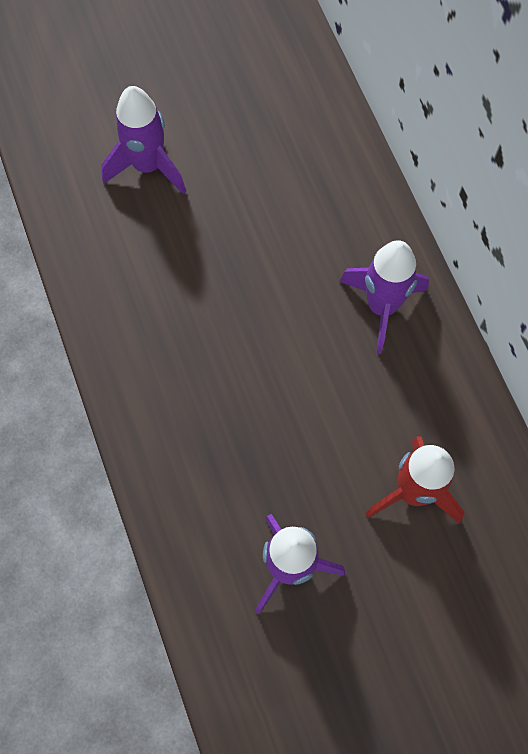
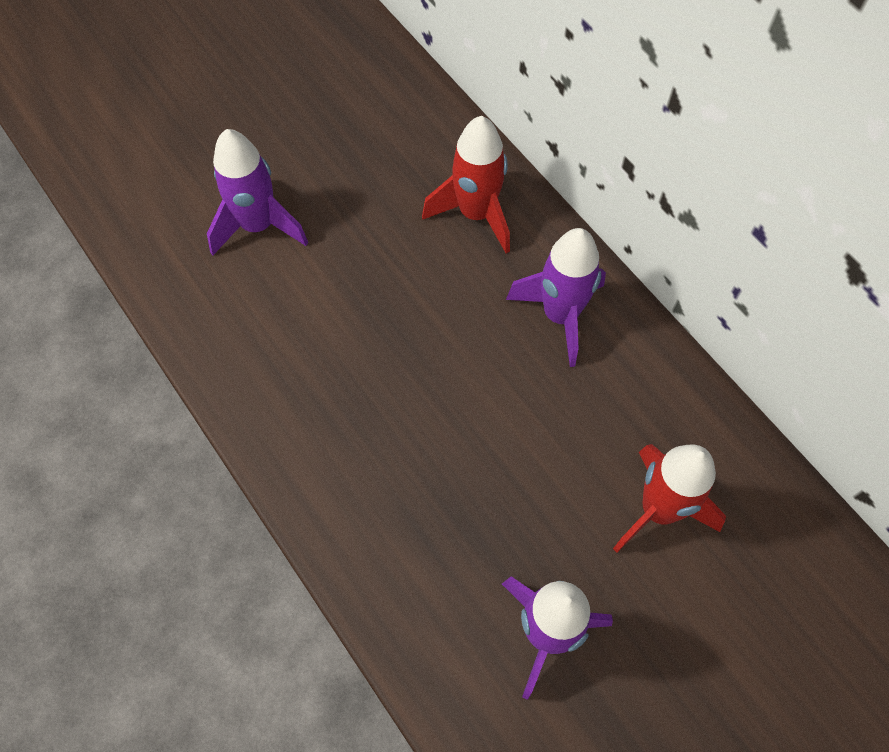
camera: 15 degrees left, 5 degrees down
none -> red rocket [422,116,510,253]

